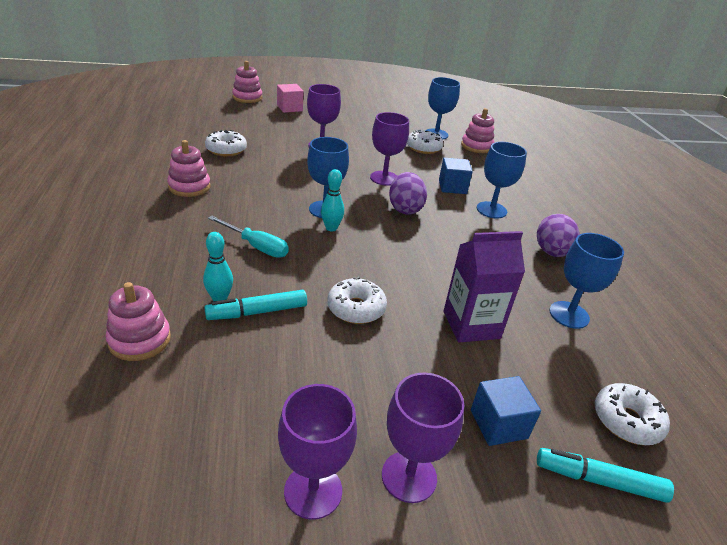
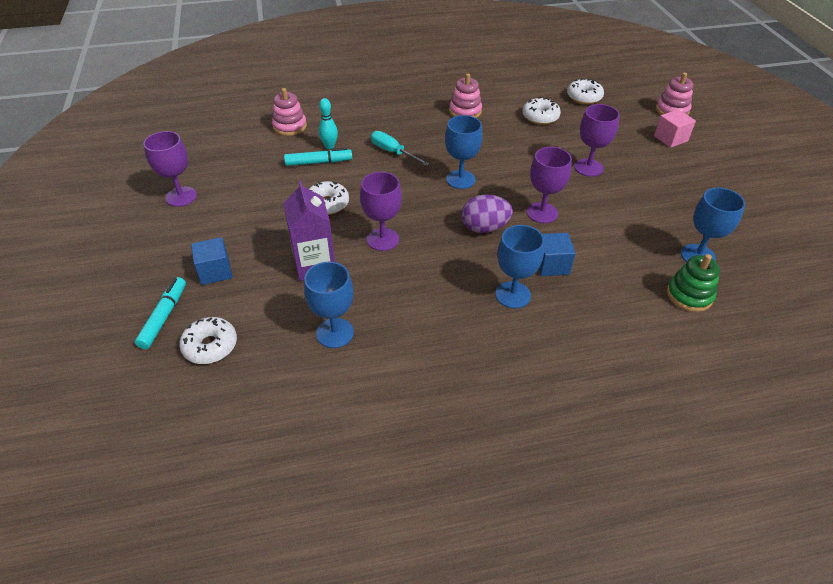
camera: 90 degrees right, 10 degrees up
turquoise marker [204,290,307,320] -> turquoise marker turned 105 degrees clockwise [284,148,352,166]
turquoise screwdriver [208,216,289,258] -> turquoise screwdriver turned 105 degrees clockwise [371,131,430,166]
turquoise bowling pin [321,169,344,231] -> none
purple goblet [382,372,464,503] -> purple goblet moved to [360,172,402,251]
white donut [407,130,443,154] -> white donut moved to [567,78,604,104]
pink stacking toy [461,108,494,153] -> green stacking toy [667,254,720,312]
purple egg [537,214,580,257] -> none

